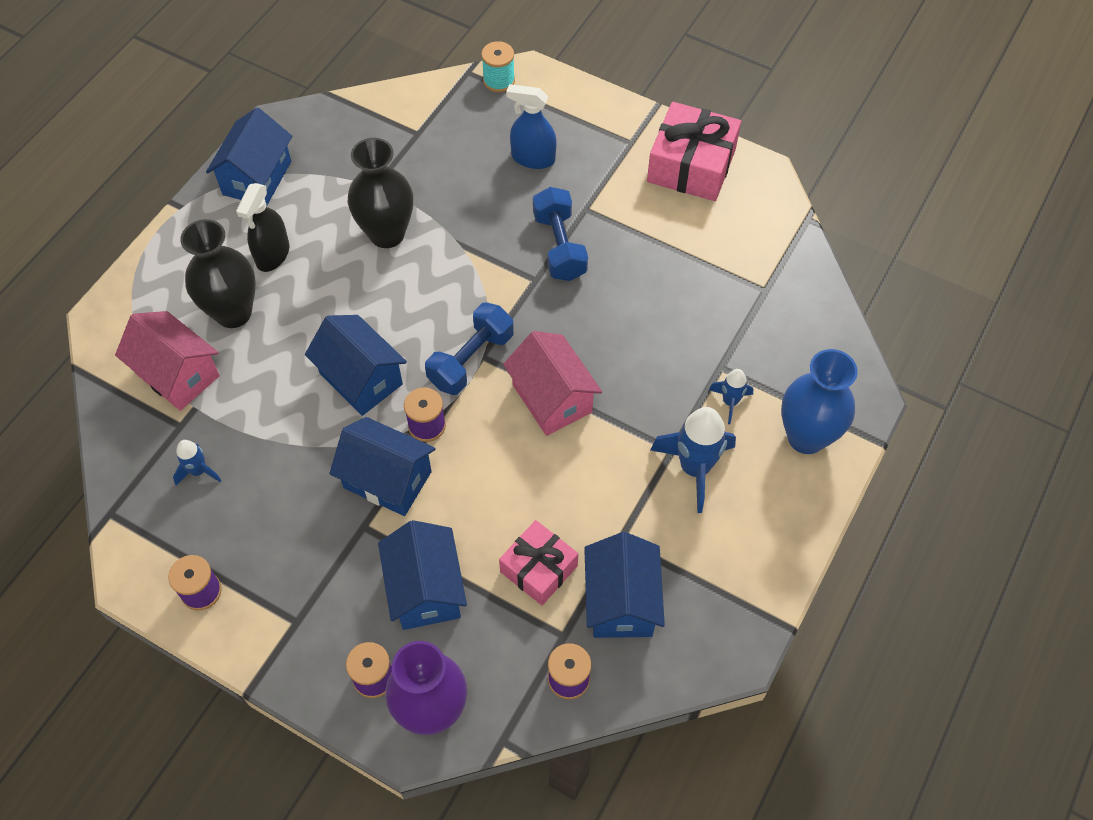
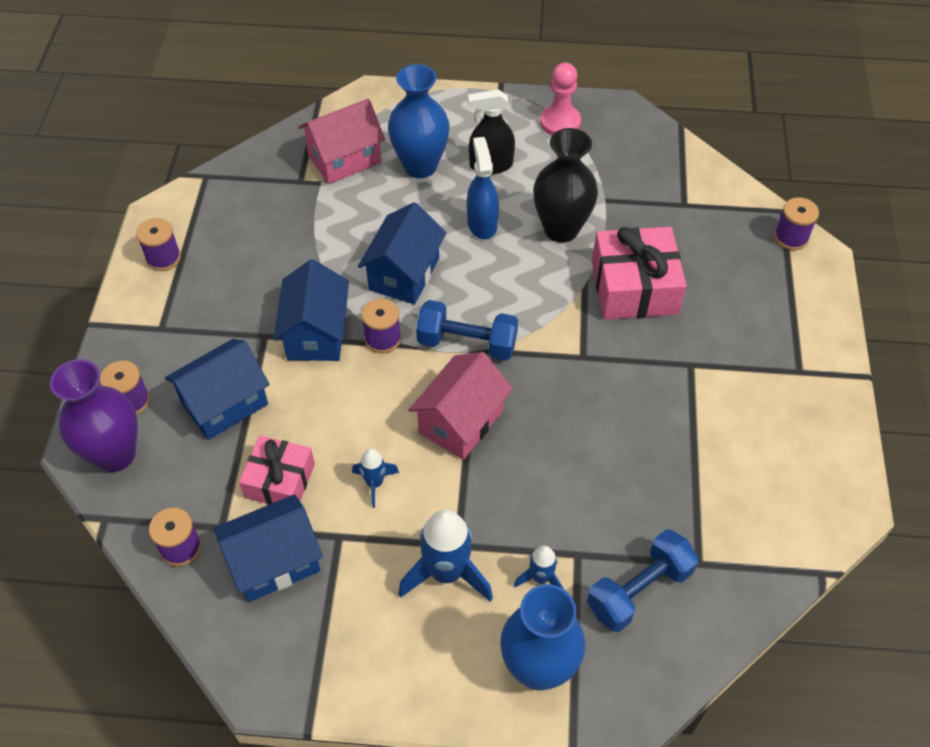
camera: 65 degrees right, 5 degrees down
pink house [115,311,220,411] -> pink house turned 45 degrees clockwise [298,98,385,184]
blue rocket [173,440,222,485] -> blue rocket moved to [352,449,399,508]
black vase [180,219,256,328] -> blue vase [388,64,450,178]
blue house [206,107,292,206] -> pink pawn [540,63,581,135]
turquoise spool [481,41,515,92] -> purple spool [774,197,819,250]
blue spray bottle [506,84,557,169] -> blue spray bottle moved to [467,137,499,239]
blue dumbbell [533,187,588,281] -> blue dumbbell moved to [587,529,699,632]
pink gift [647,102,741,201] -> pink gift moved to [592,227,687,320]

